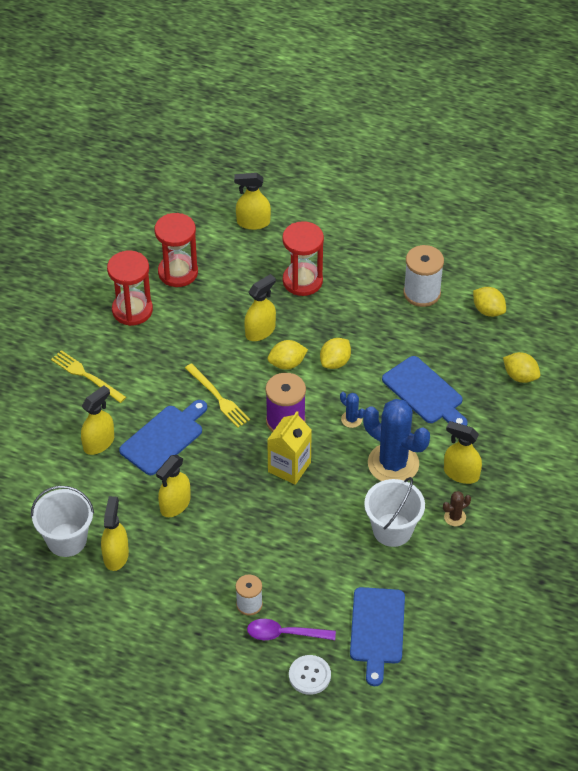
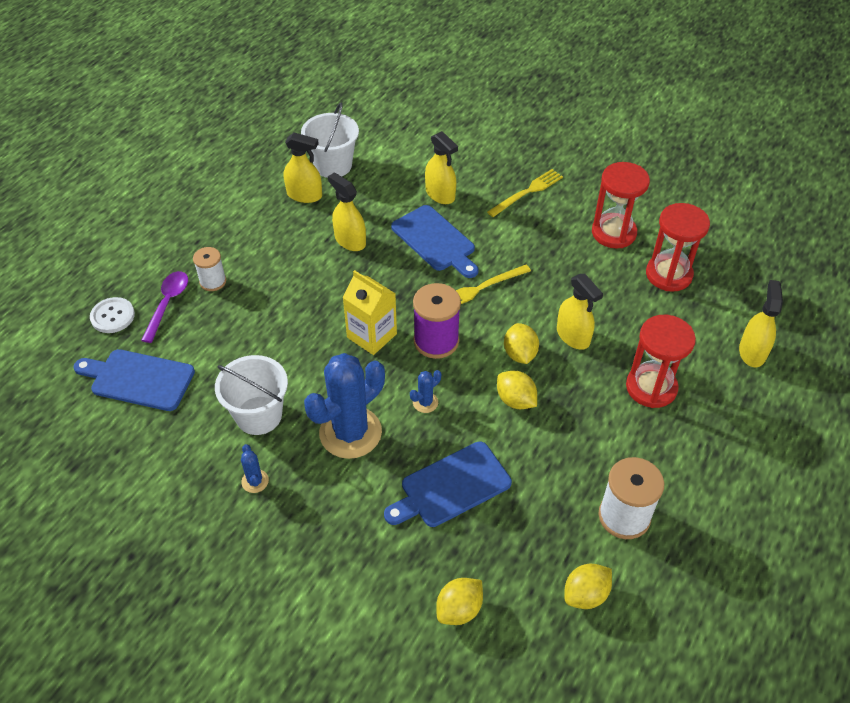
camera: 100 degrees right, 0 degrees up
brown cactus [443,491,471,526] -> blue cactus [241,444,269,493]
yellow spray bottle [444,421,482,484] -> none

